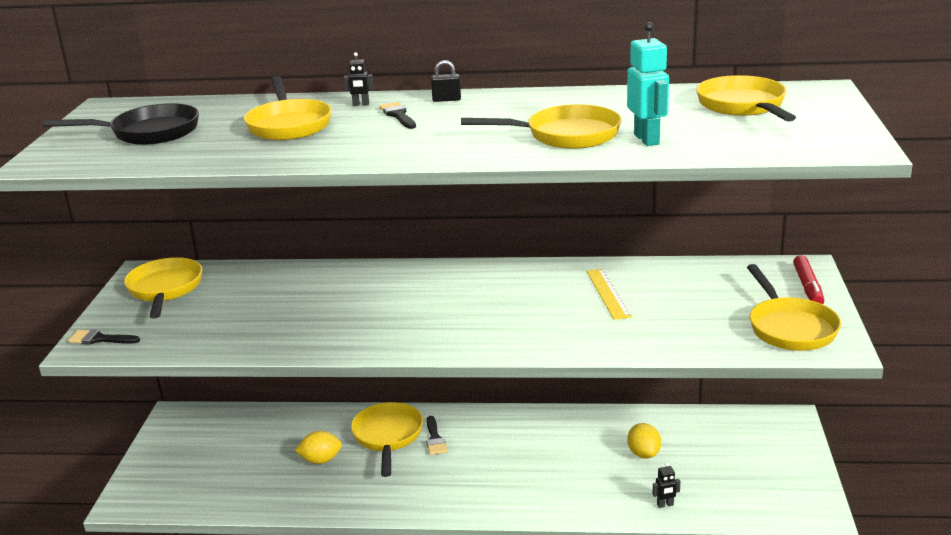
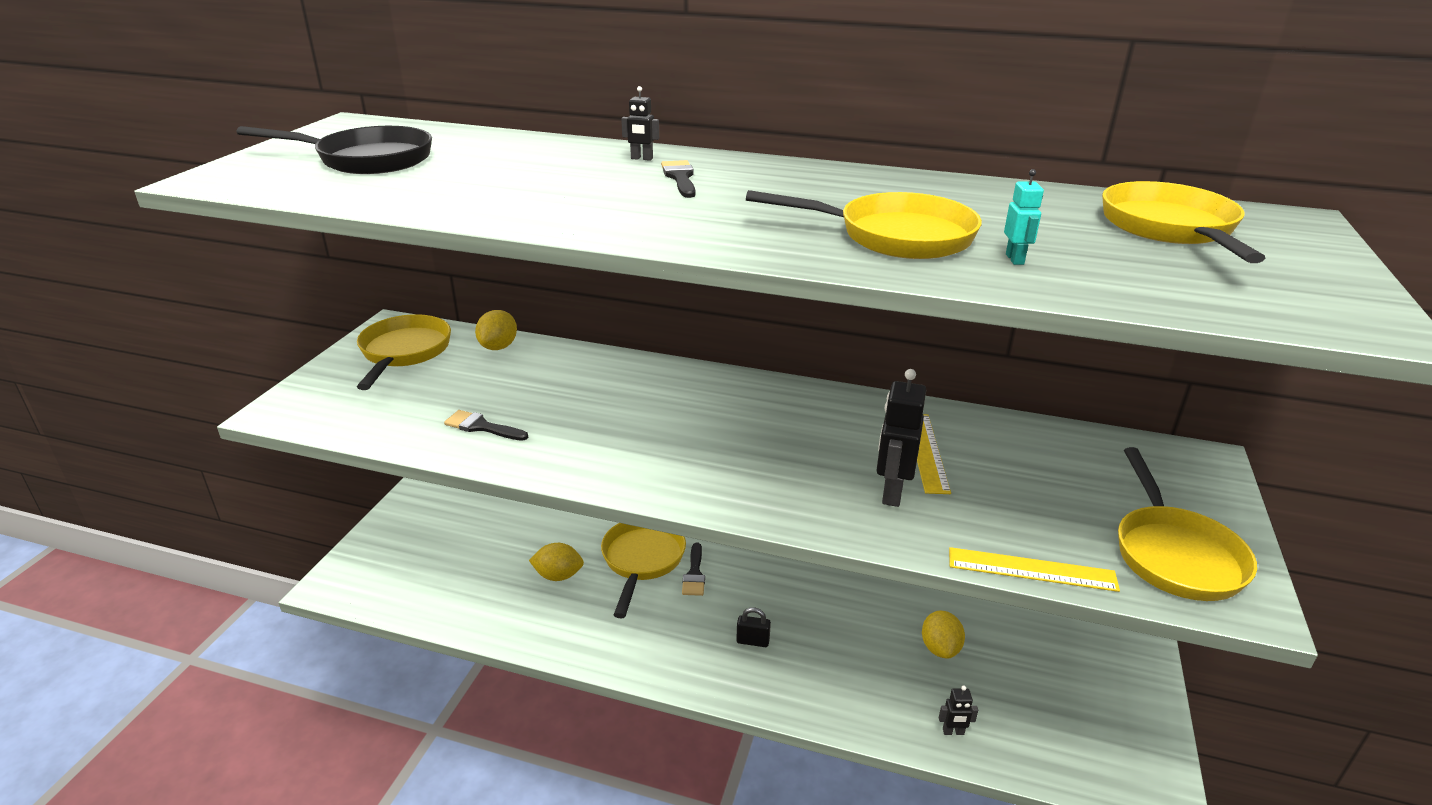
camera: 10 degrees right, 5 degrees up
black brush [68,329,140,344] -> black brush moved to [444,410,528,441]
yellow pan [244,76,332,140] -> none
black padlock [431,60,461,102] -> black padlock moved to [736,607,771,647]
turquoise robot [627,22,669,146] -> turquoise robot [1004,169,1044,265], size x0.51
red marker [793,255,824,304] -> none
none -> yellow lemon [475,310,517,350]
none -> black robot [877,369,926,507]
none -> yellow ruler [949,547,1120,592]

